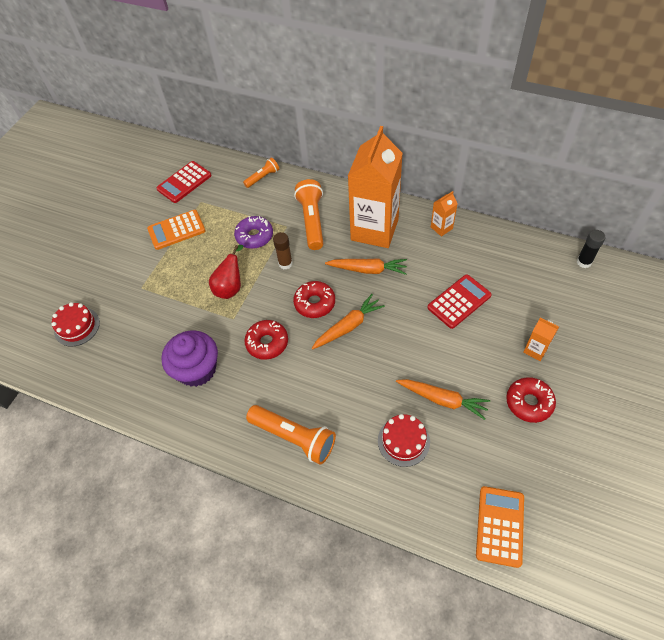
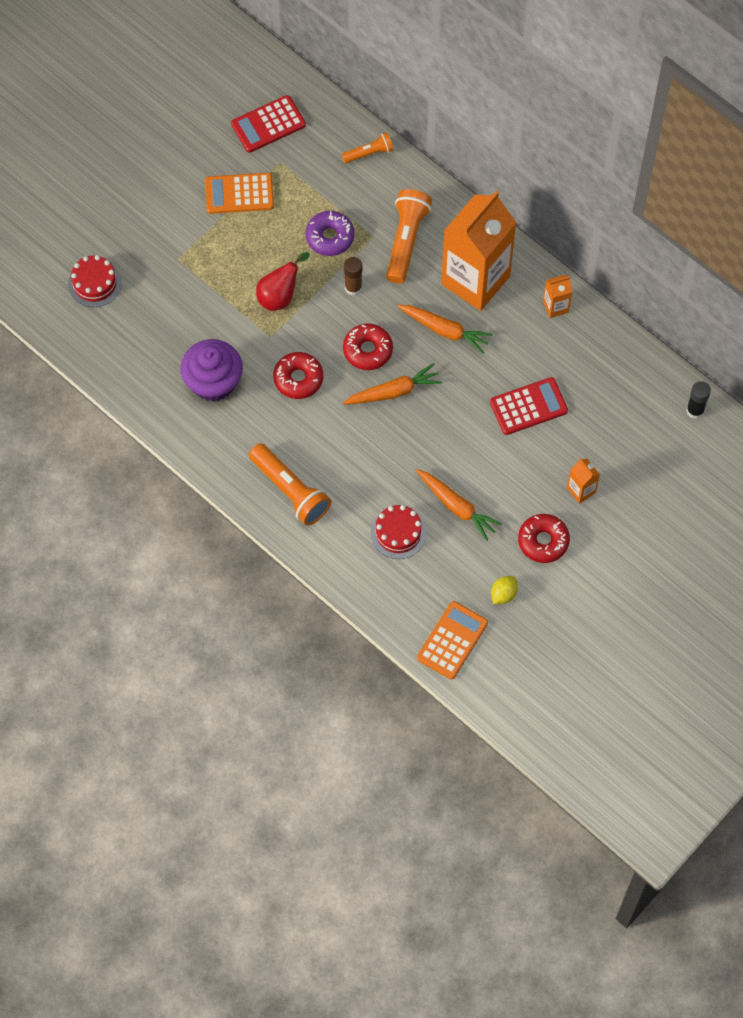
camera: 15 degrees right, 10 degrees up
none -> yellow lemon [491,576,518,604]

